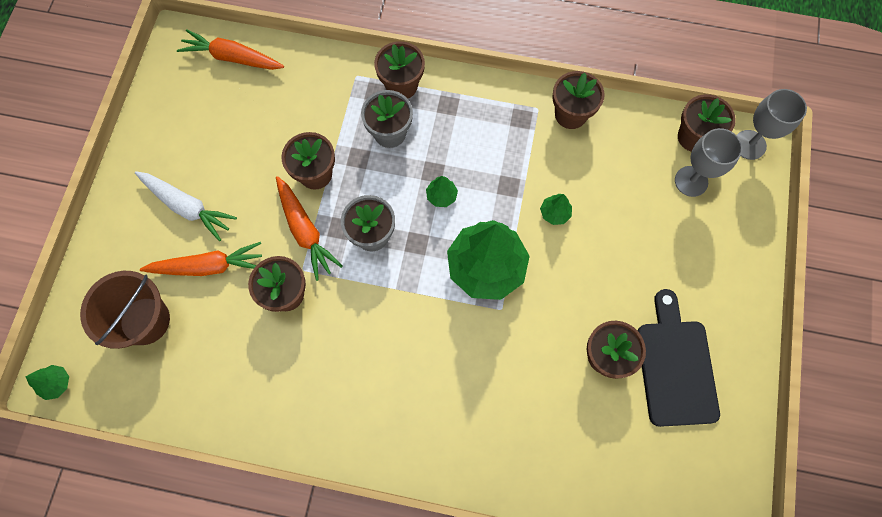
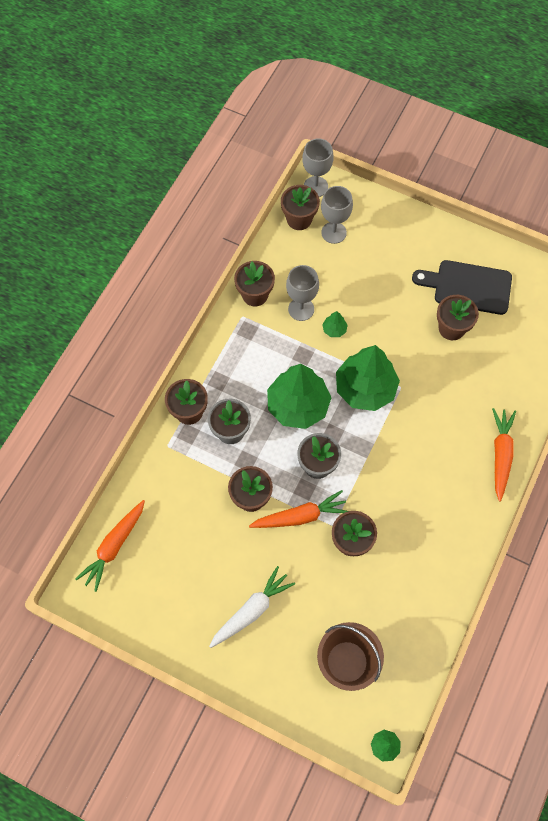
camera: 75 degrees left, 5 degrees down
orange carrot [140,242,262,276] -> orange carrot moved to [492,408,516,502]
green tree [426,176,458,207] -> green tree [267,364,332,429], size x2.45
none -> grey goblet [286,265,319,321]

